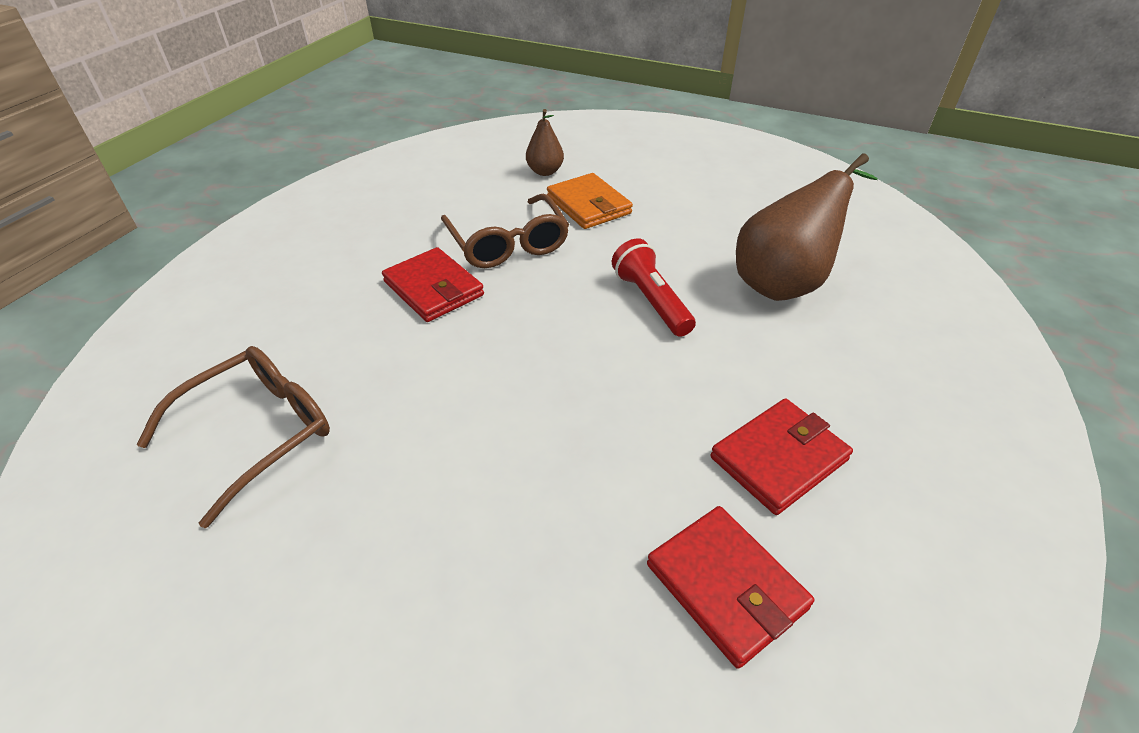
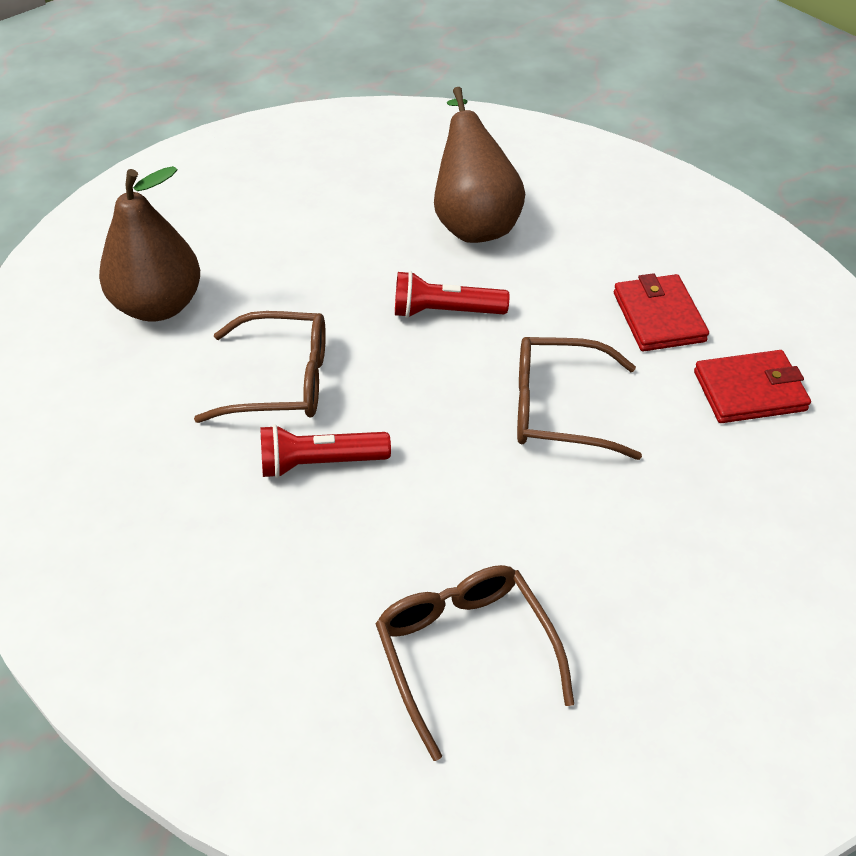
camera: 65 degrees left, 5 degrees up
red wallet [382,247,484,322] -> red flashlight [260,424,391,478]
brown pear [526,109,564,176] -> brown pear [99,166,200,322], size x1.96
orange wallet [547,173,633,229] -> none
none -> brown glasses [517,337,642,460]

